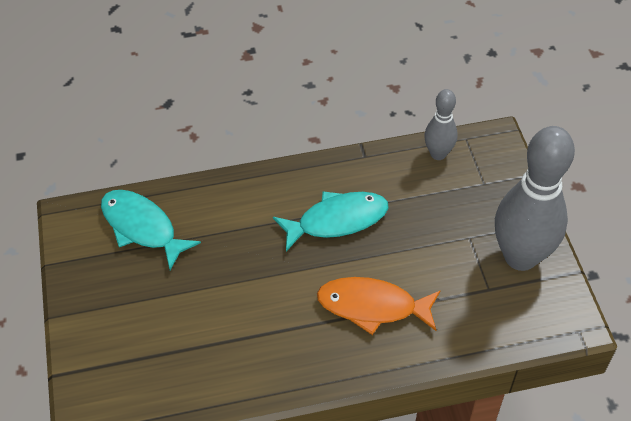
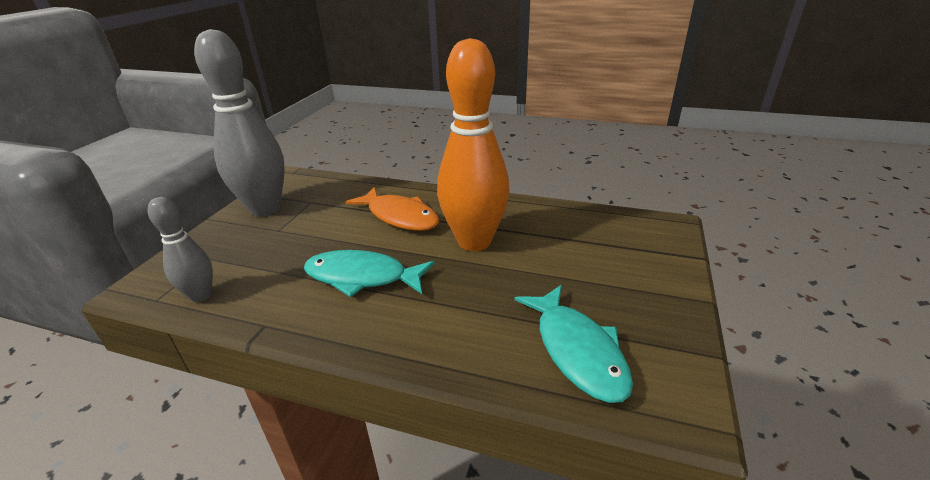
camera: 150 degrees left, 20 degrees down
none -> orange bowling pin [437,38,510,251]

